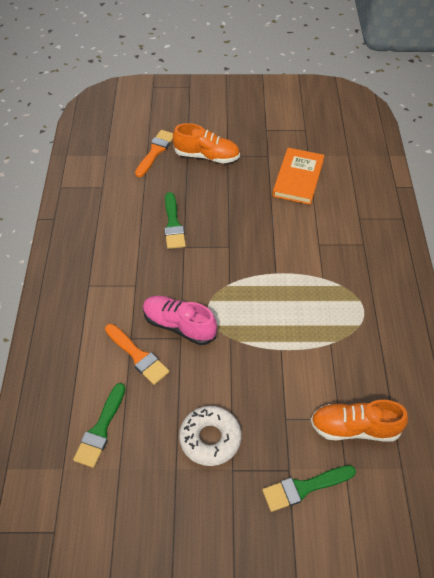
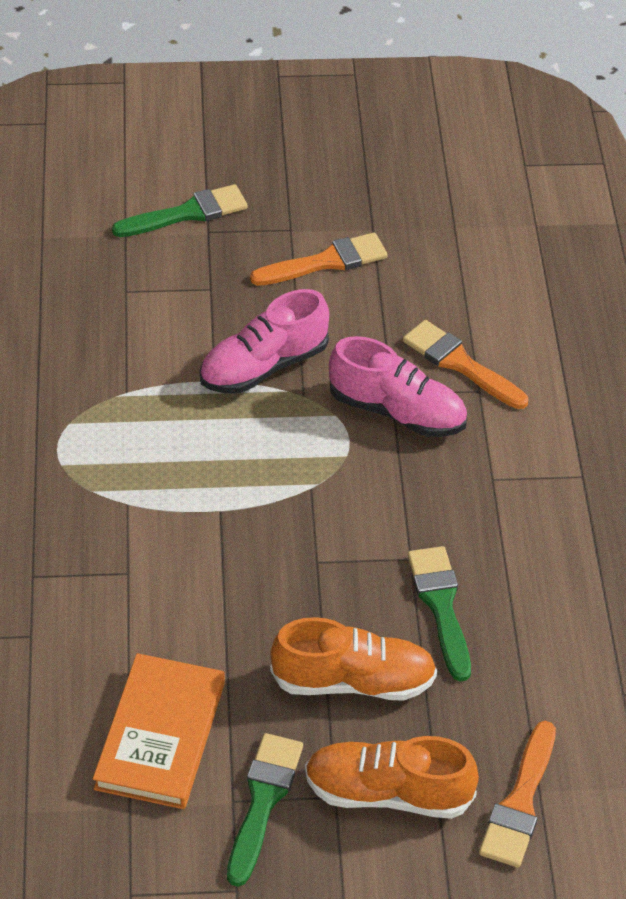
camera: 175 degrees right, 5 degrees down
green brush [73,383,126,468] -> green brush moved to [227,733,303,887]
white donut [179,406,241,466] -> orange brush [250,233,388,286]
orange shoe [311,400,408,441] -> orange shoe moved to [270,617,437,700]
none -> pink shoe [199,289,329,394]

